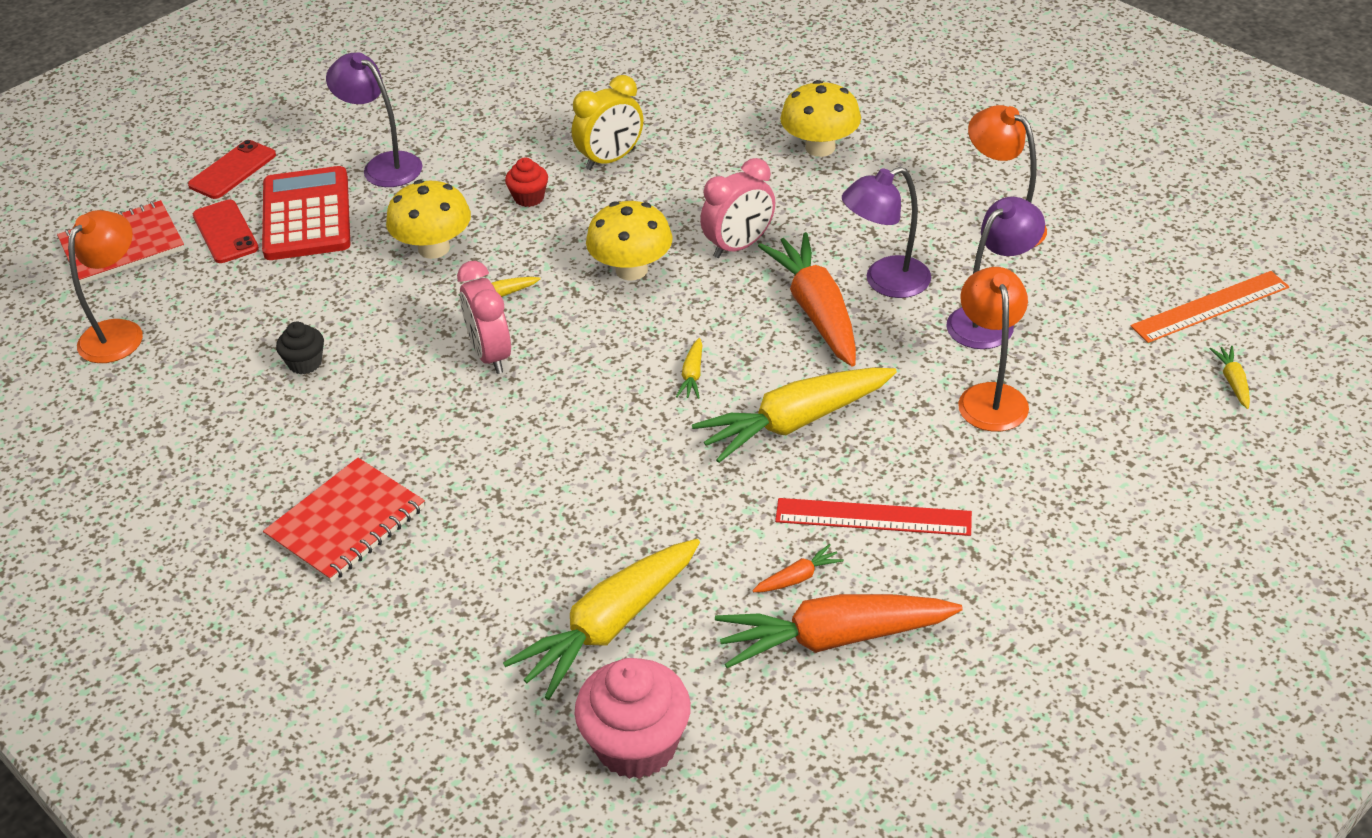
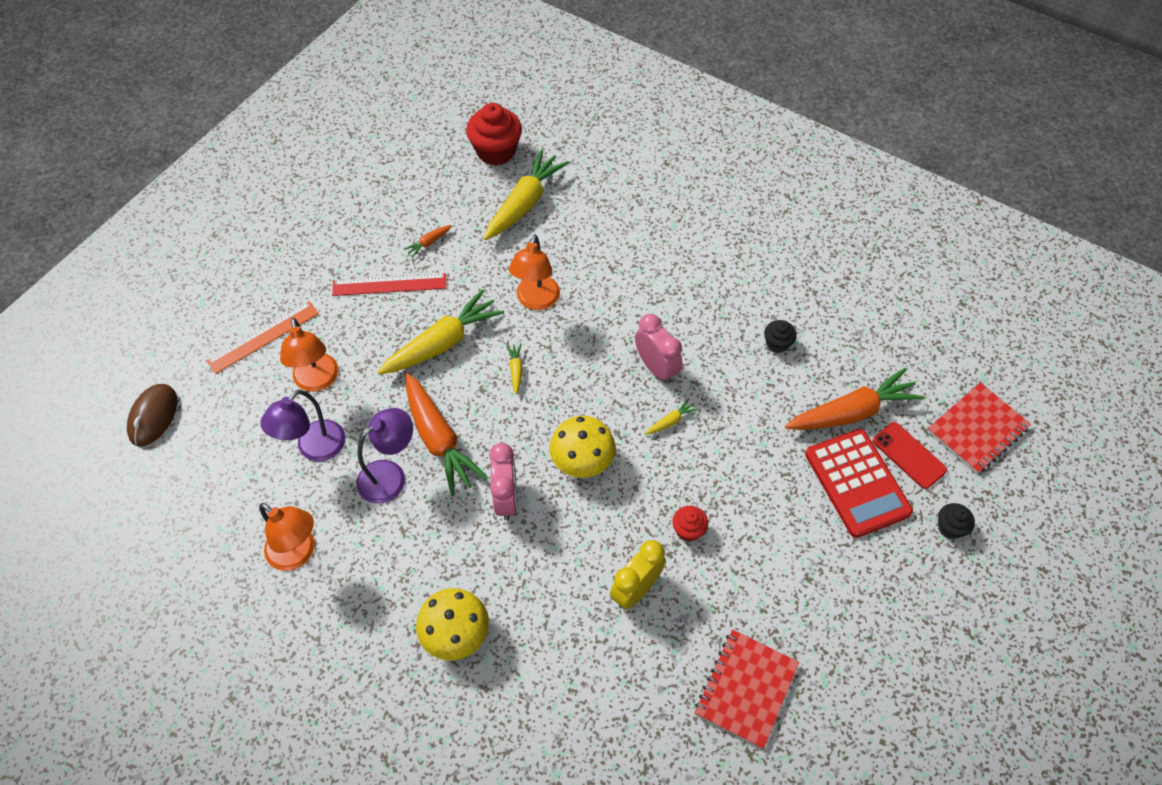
camera: 165 degrees right, 15 degrees up
orange lamp [68,210,143,363] -> orange lamp moved to [509,234,560,310]
red phone [188,140,276,199] -> black cupcake [938,503,975,539]
red notebook [263,458,425,583] -> red notebook moved to [695,629,799,749]
purple lamp [326,52,423,187] -> none
yellow mushroom [386,180,471,259] -> none
pink cupcake [575,658,691,779] -> red cupcake [466,103,522,166]
pink clock [700,158,775,258] -> pink clock turned 135 degrees clockwise [489,443,517,520]
orange carrot [715,594,963,668] -> orange carrot moved to [785,368,925,430]
orange ruler [1131,271,1289,343] -> orange ruler moved to [206,301,319,374]
yellow carrot [1210,346,1250,409] -> brown mouse [127,384,177,446]

